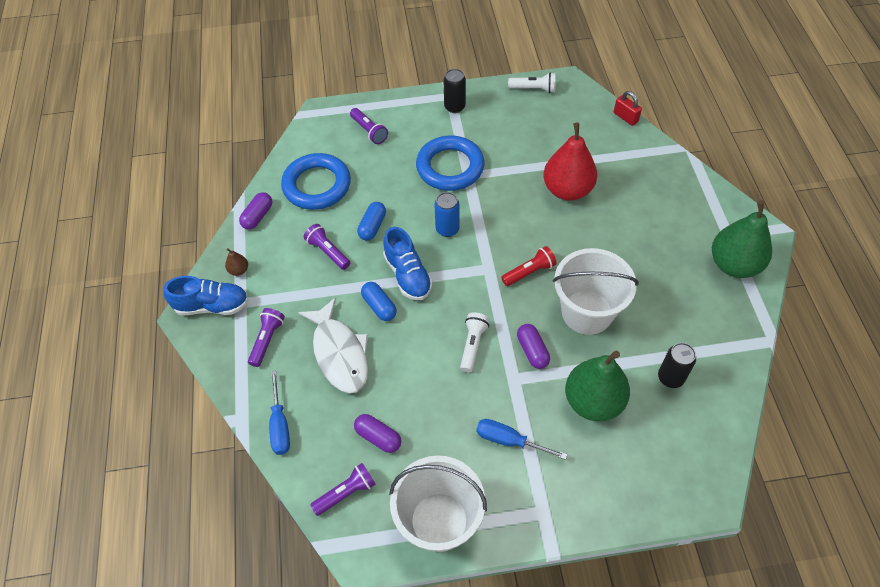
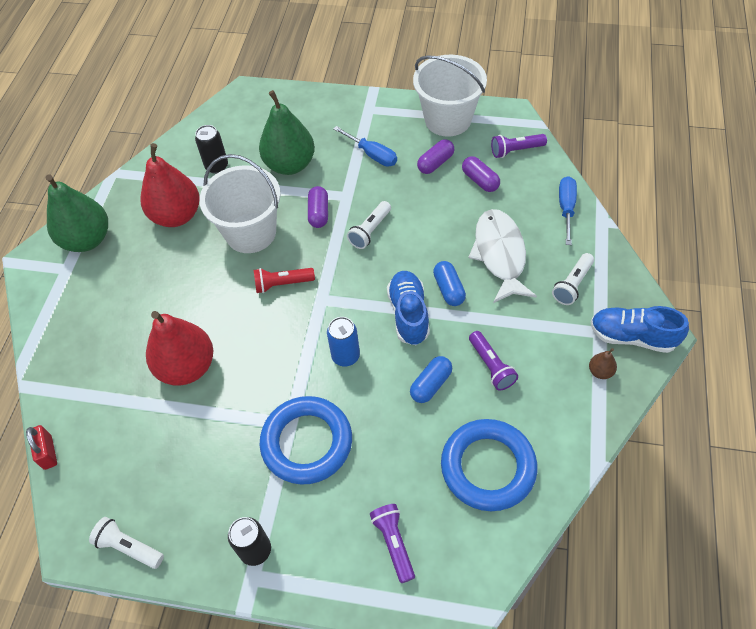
camera: 160 degrees left, 0 degrees up
purple capsule [239,192,272,230] -> purple capsule moved to [417,139,454,174]
purple flashlight [248,308,285,367] -> white flashlight [552,253,594,305]
none -> red pear [140,143,200,227]

